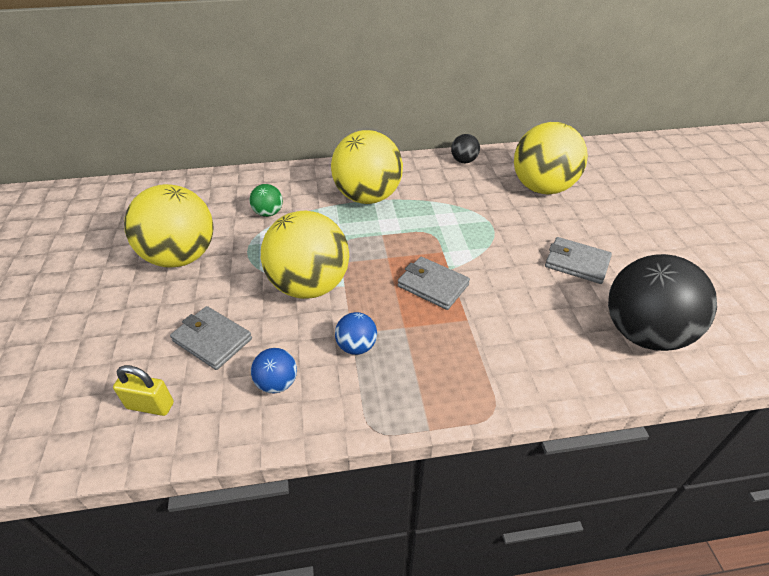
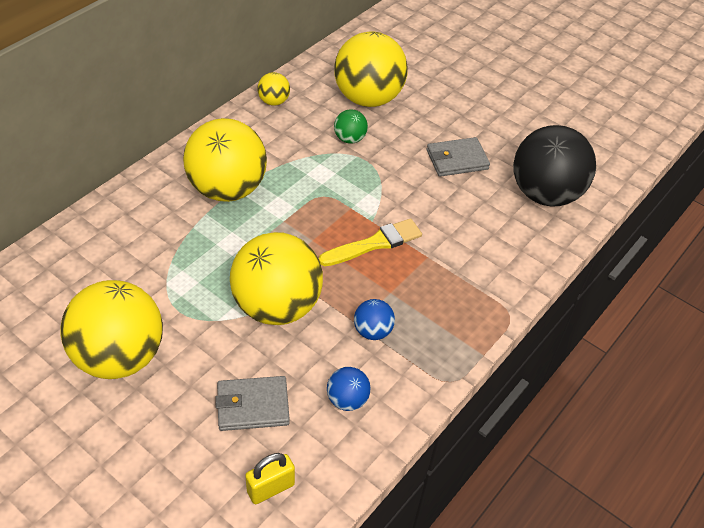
camera: 45 degrees left, 5 degrees up
green ball [250,184,283,217] -> green ball moved to [334,109,368,144]
grey wallet [398,257,470,310] -> yellow brush [319,218,422,266]
black ball [451,134,480,163] -> yellow ball [257,72,290,106]

